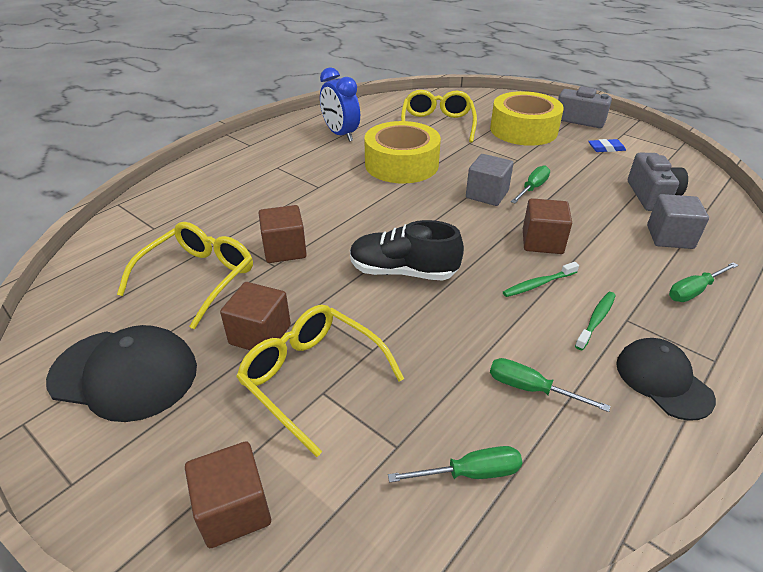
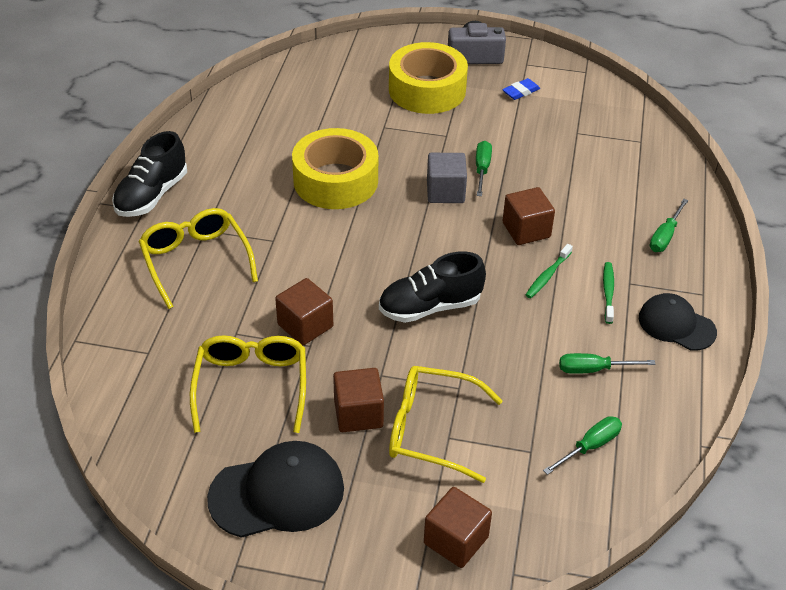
camera: 30 degrees left, 5 degrees up
blue clock [320,67,360,142] -> none
yellow glasses [401,90,477,143] -> yellow glasses moved to [139,208,258,309]
grey camera [628,153,688,211] -> none
grey cube [647,194,709,249] -> none
none -> black shoe [112,131,187,217]

